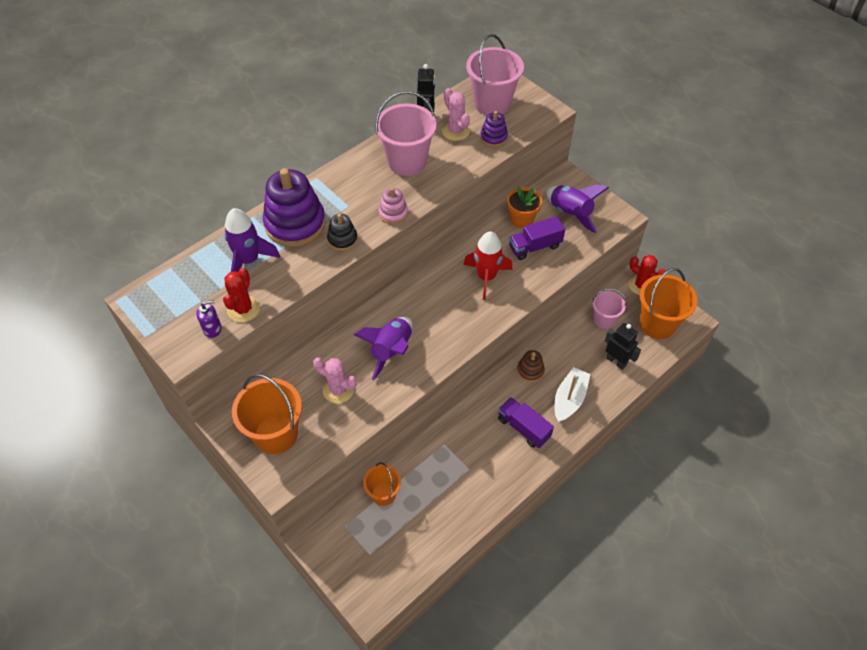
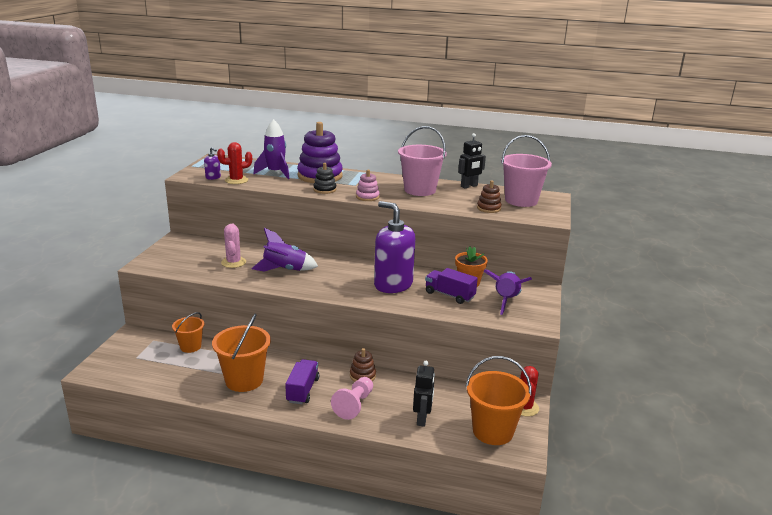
camera: 55 degrees right, 30 degrees down
orange bucket [232,374,302,454] -> orange bucket moved to [212,313,271,392]
pink cactus [442,88,470,141] -> none
red rocket [463,231,512,300] -> purple soap dispenser [374,201,415,293]
purple stacking toy [480,111,508,147] -> brown stacking toy [477,180,502,213]
white boat [554,367,591,422] -> pink pawn [331,377,373,420]
pink bucket [592,288,626,329] -> none

